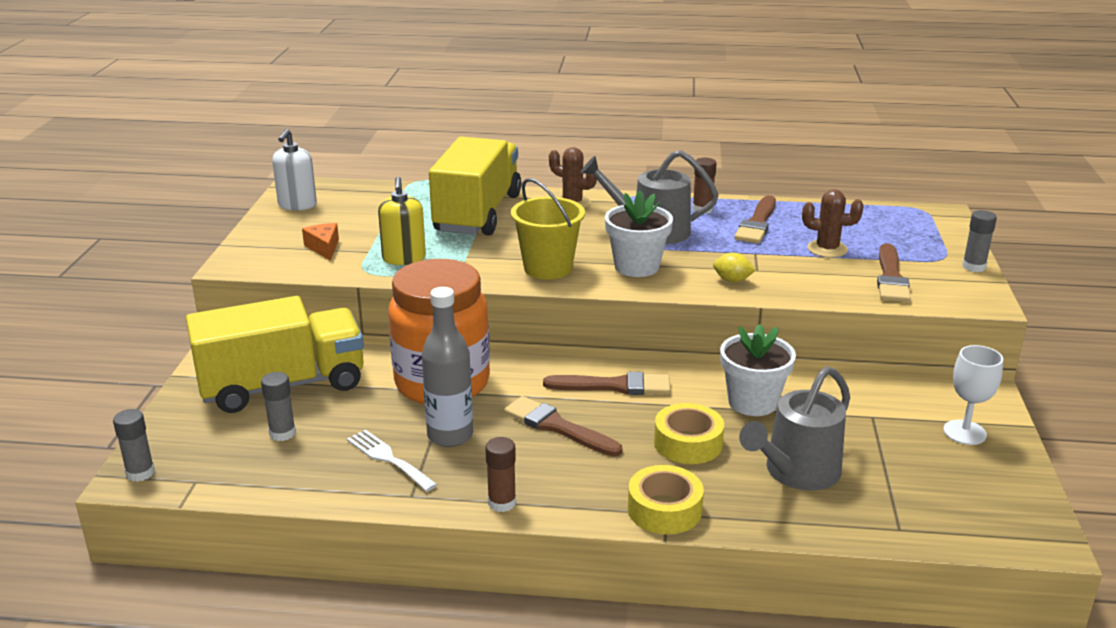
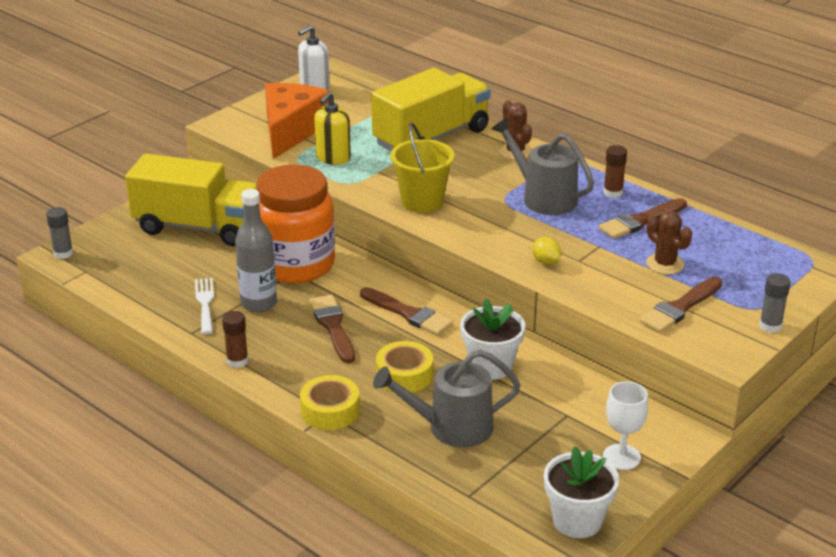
camera: 35 degrees right, 5 degrees up
grey glue stick [261,372,296,441] -> none
orange cheese [302,223,339,261] -> orange cheese [265,83,331,159], size x2.35
white flower pot [605,190,673,277] -> white flower pot moved to [544,446,619,538]

